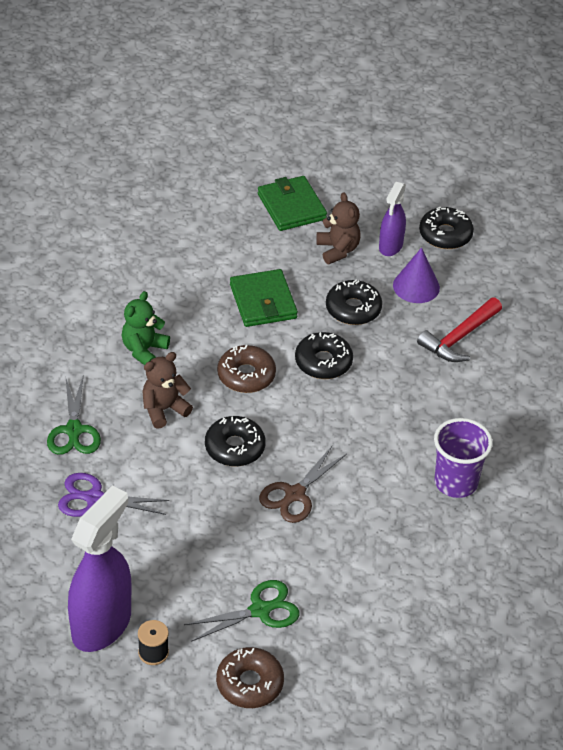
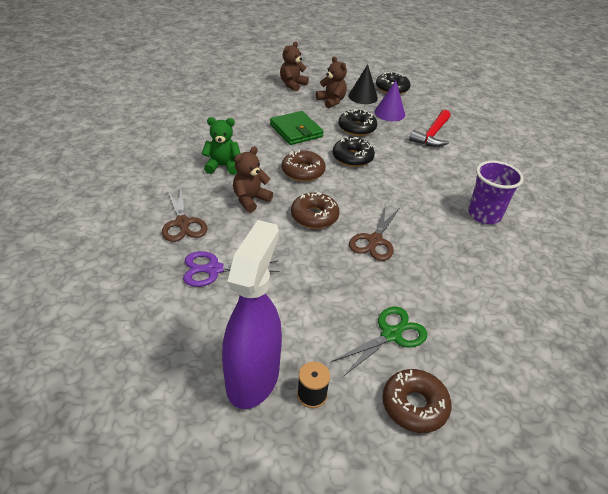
camera: 15 degrees left, 5 degrees down
green scissors [47,377,101,455] -> brown scissors [162,187,207,242]
green teddy bear [121,291,170,365] -> green teddy bear turned 75 degrees clockwise [201,117,241,175]
black donut [205,416,266,467] -> brown donut [291,192,340,229]
green wallet [258,176,327,231] -> brown teddy bear [280,41,309,92]
purple spray bottle [379,182,406,256] -> black cone [348,64,378,104]

